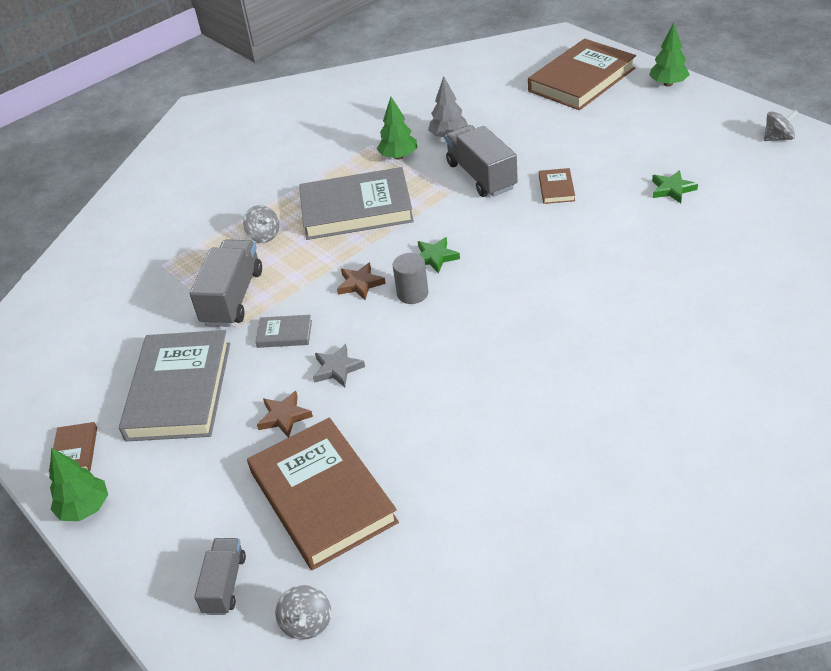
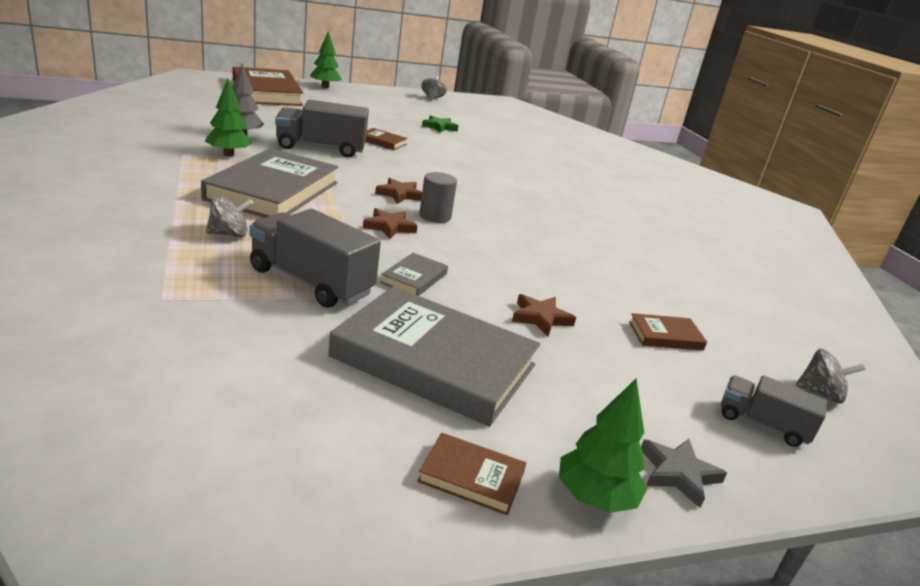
camera: 75 degrees left, 15 degrees down
brown book [247,418,399,570] -> brown book [629,313,707,351], size x0.43
grey star [313,344,365,387] -> grey star moved to [641,439,727,508]
green star [418,237,460,274] -> brown star [375,178,422,204]

